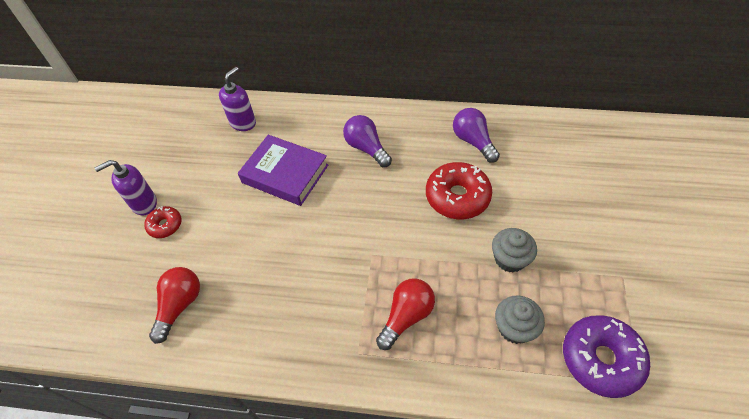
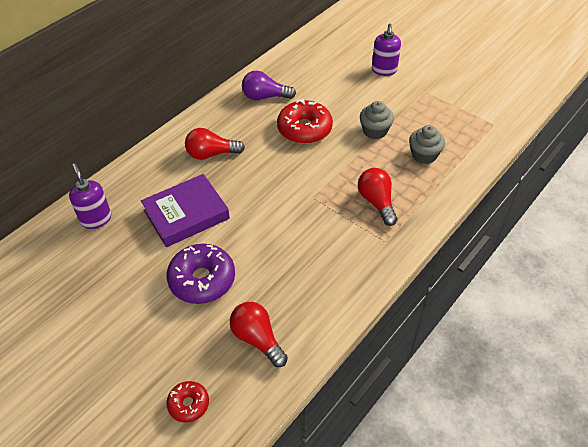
camera: 60 degrees left, 5 degrees down
purple soap dispenser [95,160,157,215] -> purple soap dispenser moved to [372,24,401,76]
red donut [144,206,182,238] -> red donut moved to [166,381,209,423]
purple light bulb [343,115,392,167] -> red light bulb [185,128,245,160]
purple donut [563,315,650,398] -> purple donut moved to [167,244,235,304]

